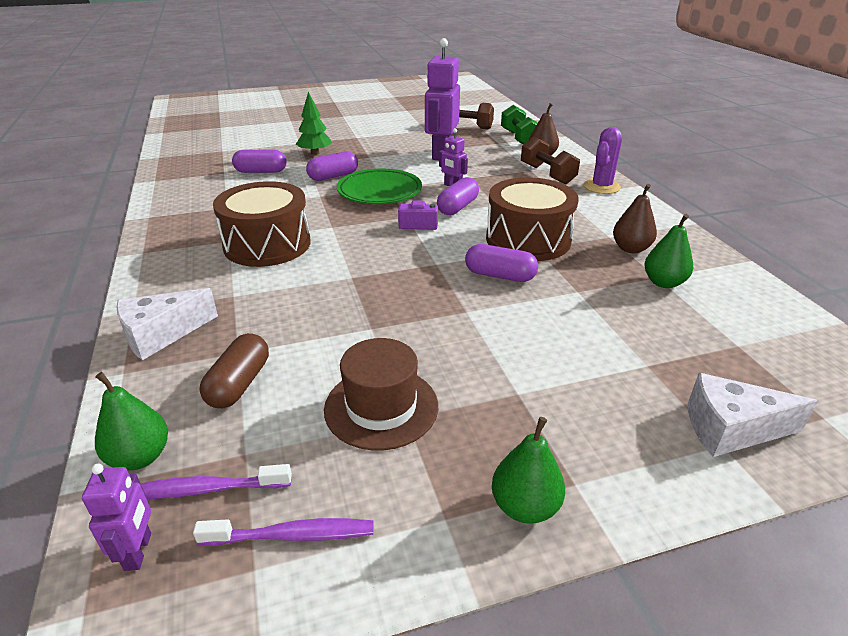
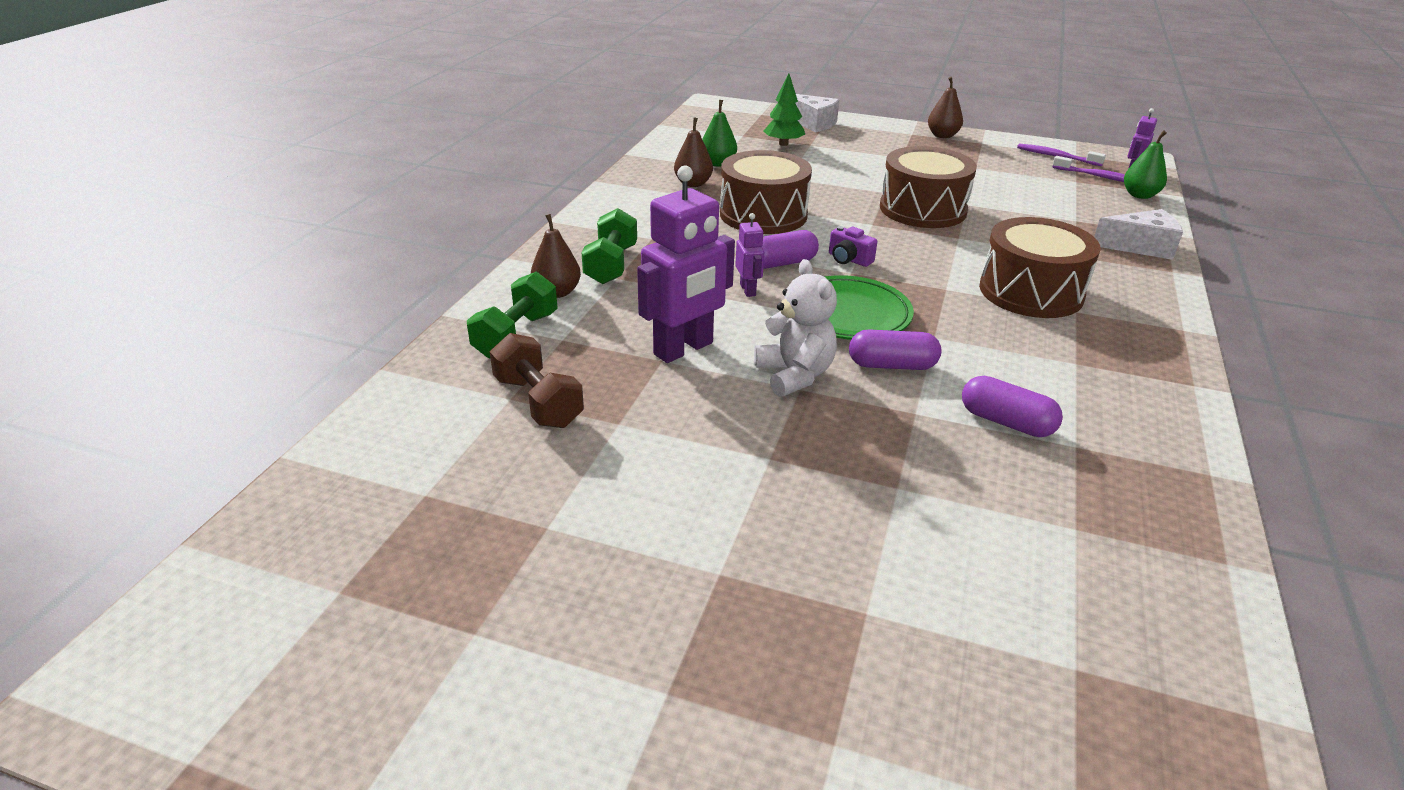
camera: 145 degrees left, 0 degrees up
brown capsule [200,333,269,408] -> none
green tree [296,92,332,155] -> green tree moved to [763,73,805,146]
brown hat [324,338,438,451] -> none
purple capsule [465,244,538,282] -> none
green pear [492,417,565,524] -> brown pear [928,77,963,138]
brown dumbbell [521,136,580,185] -> green dumbbell [581,208,637,284]
purple cactus [584,127,622,194] -> none
none -> white teddy bear [754,259,837,397]
none -> brown drum [880,146,977,228]

